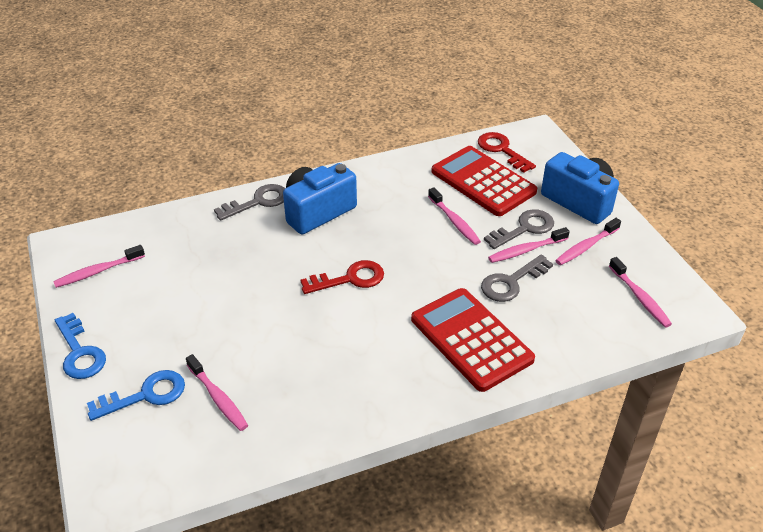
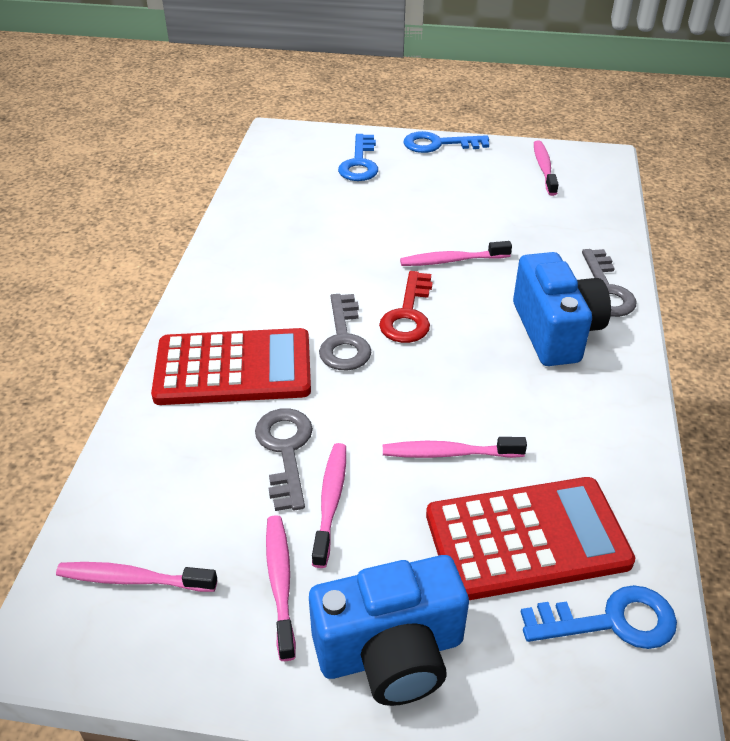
camera: 120 degrees right, 0 degrees up
pink toothbrush [186,354,248,431] -> pink toothbrush moved to [400,241,512,266]
red key [478,132,536,173] -> blue key [521,585,677,649]
grey key [484,209,554,249] -> grey key moved to [319,294,371,370]

